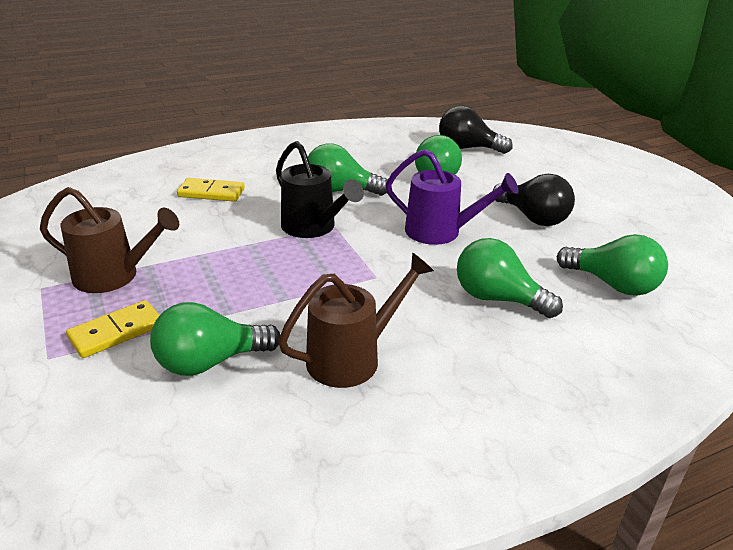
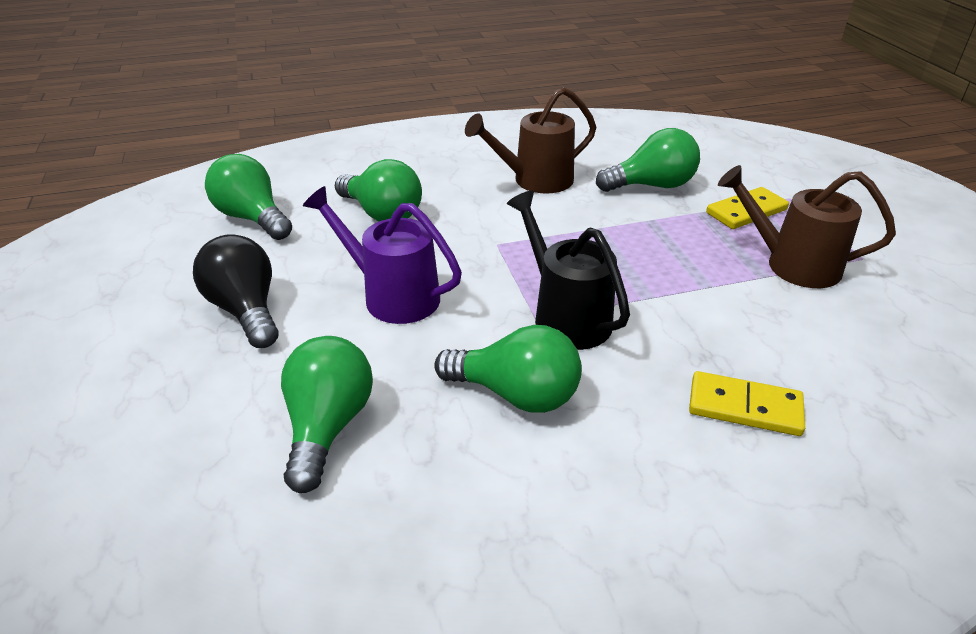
camera: 170 degrees left, 5 degrees up
black light bulb [439,106,513,154] -> none

